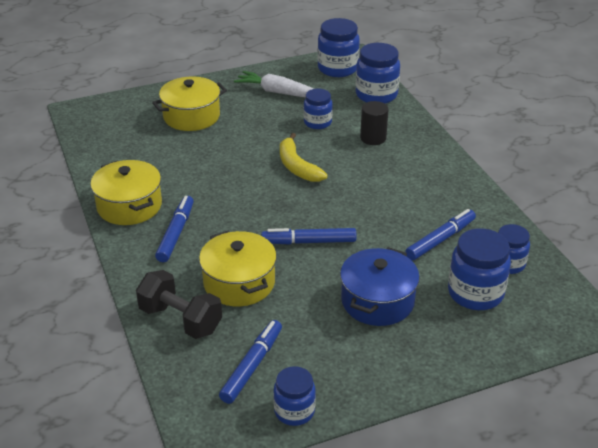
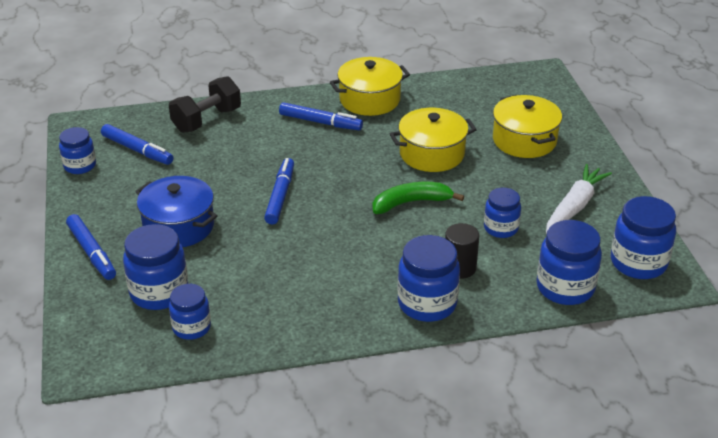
camera: 100 degrees right, 0 degrees up
yellow pot [199,230,277,306] -> yellow pot moved to [390,108,477,172]
yellow banana [280,133,328,182] -> green banana [372,182,464,214]
blue marker [405,209,476,260] -> blue marker moved to [66,214,116,280]
none -> blue jar [397,235,460,322]

